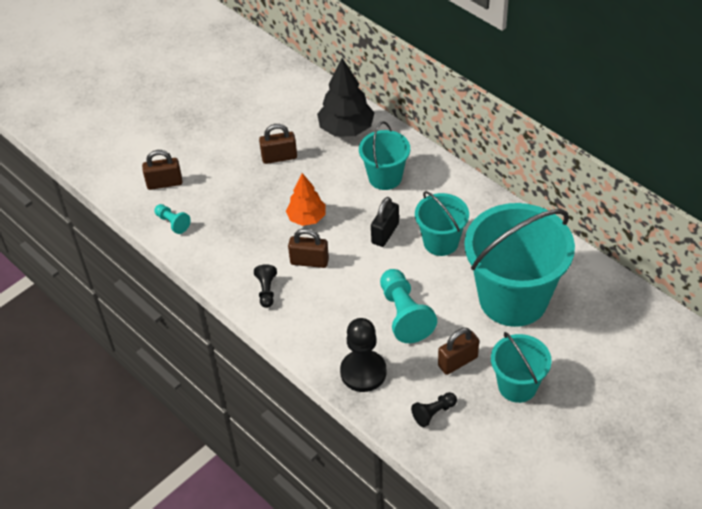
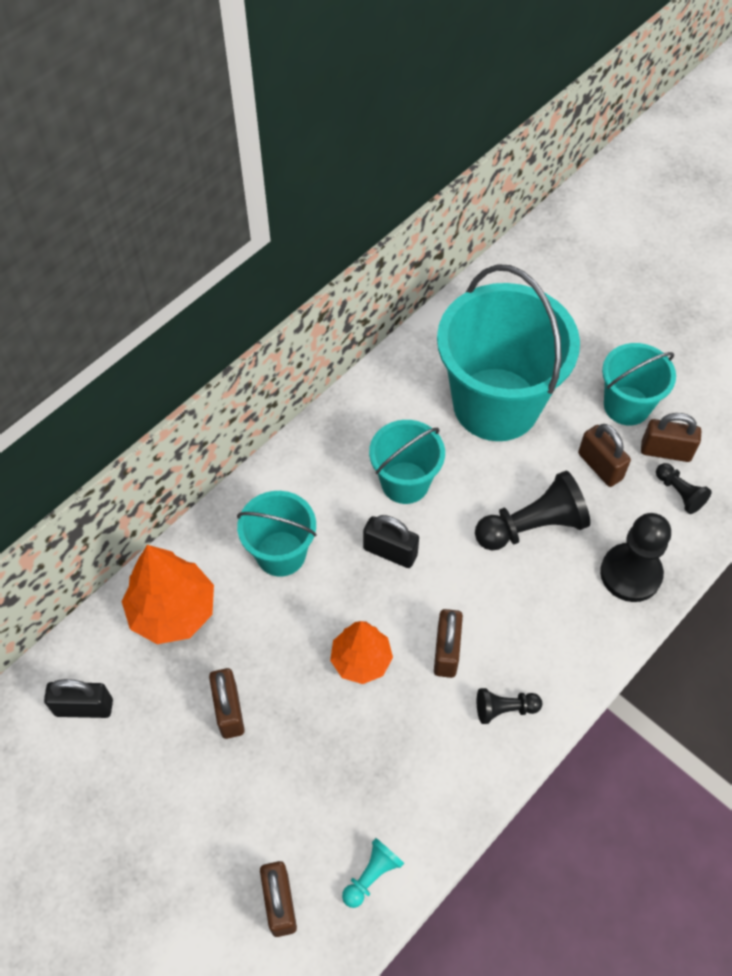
camera: 95 degrees left, 10 degrees up
black tree [317,58,374,137] -> orange tree [122,545,214,644]
turquoise pawn [380,269,437,343] -> black pawn [475,471,590,550]
none -> black padlock [44,679,113,718]
none -> brown padlock [641,413,701,462]

